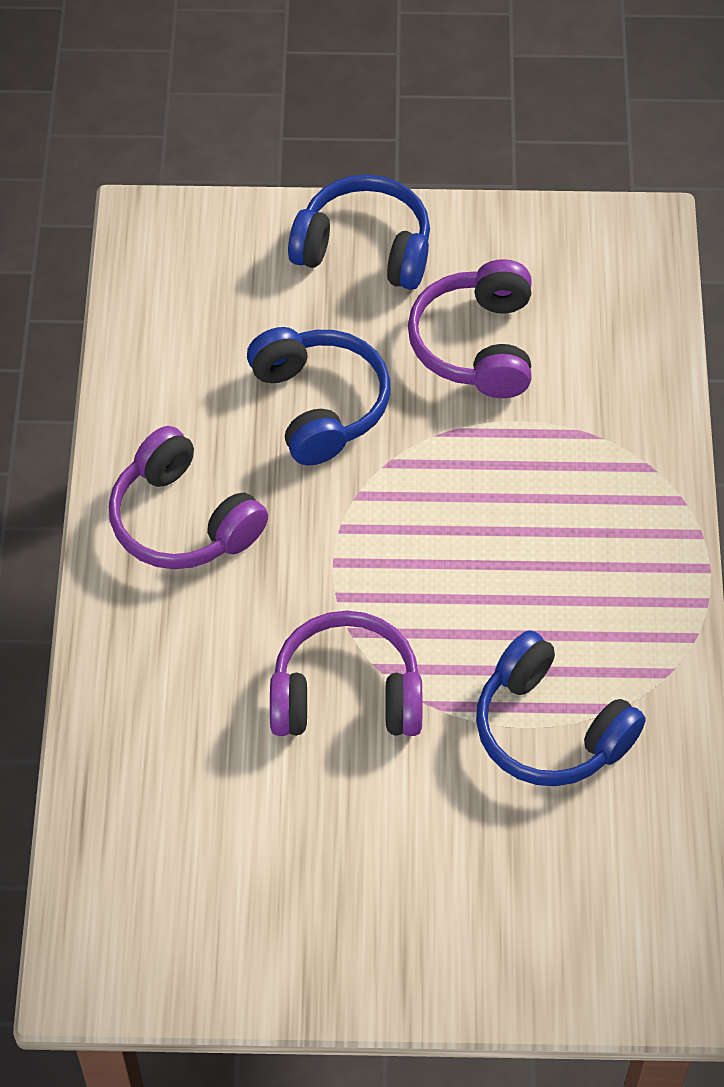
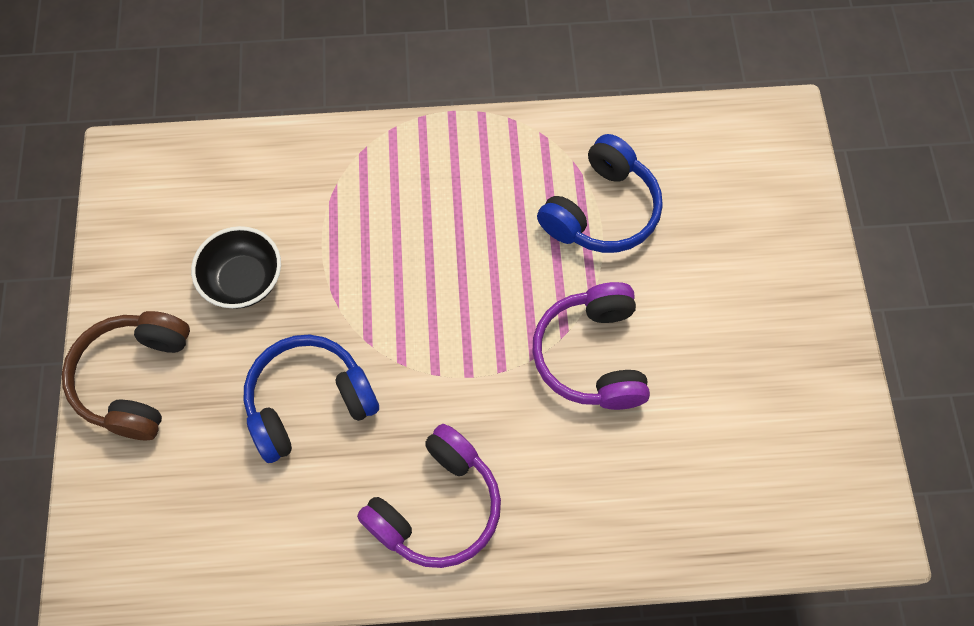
camera: 95 degrees left, 10 degrees up
blue headphones [288,174,430,290] -> brown headphones [62,311,190,440]
purple headphones [408,259,532,398] -> black bowl [191,226,281,309]

